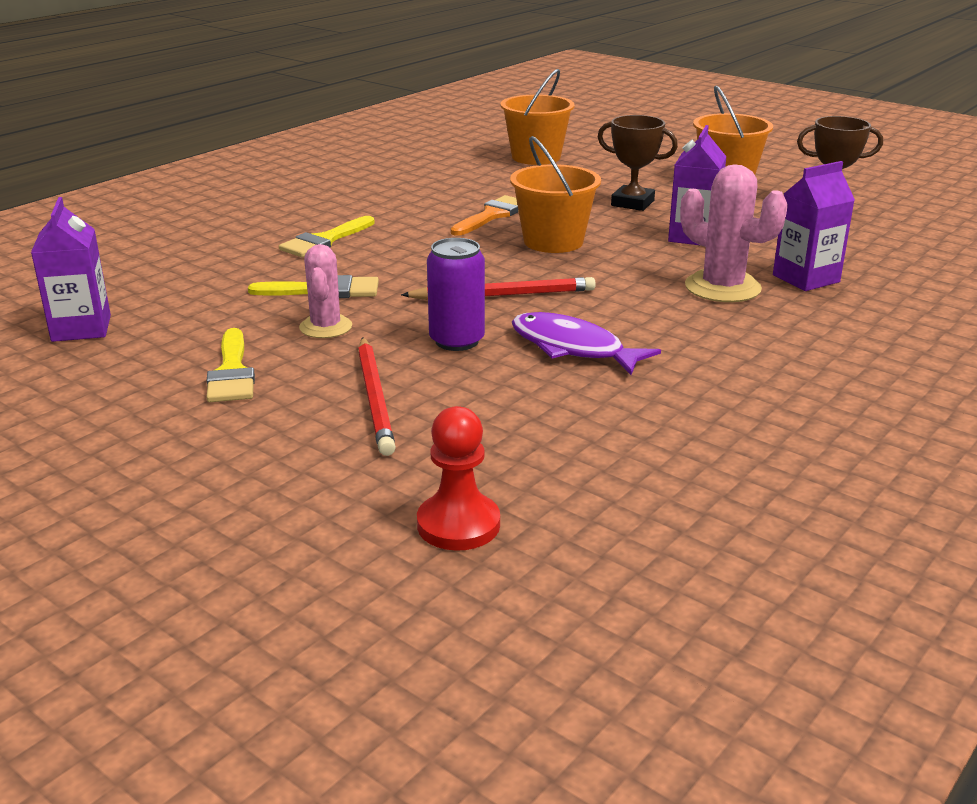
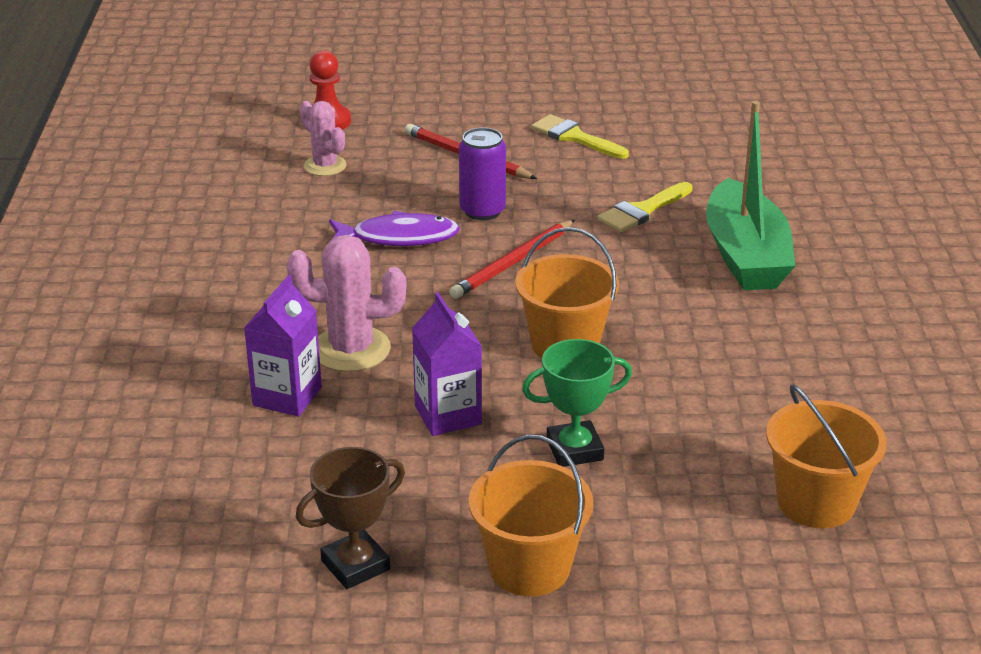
camera: 140 degrees right, 5 degrees up
purple carton [31,197,111,342] -> none
yellow brush [279,216,375,257] -> green boat [706,101,796,290]
pink cactus [299,244,352,338] -> pink cactus moved to [300,101,347,176]
orange brush [451,195,518,236] -> none
brown trophy [597,115,678,211] -> green trophy [522,339,632,467]

